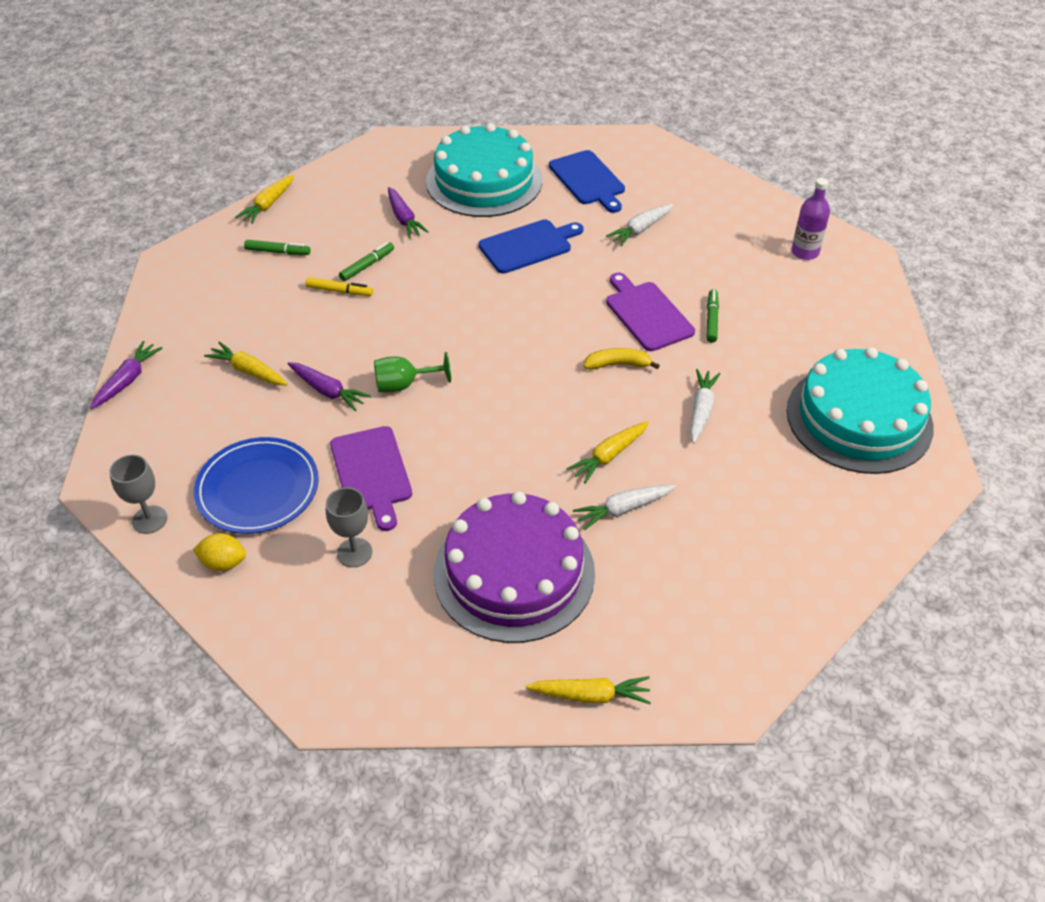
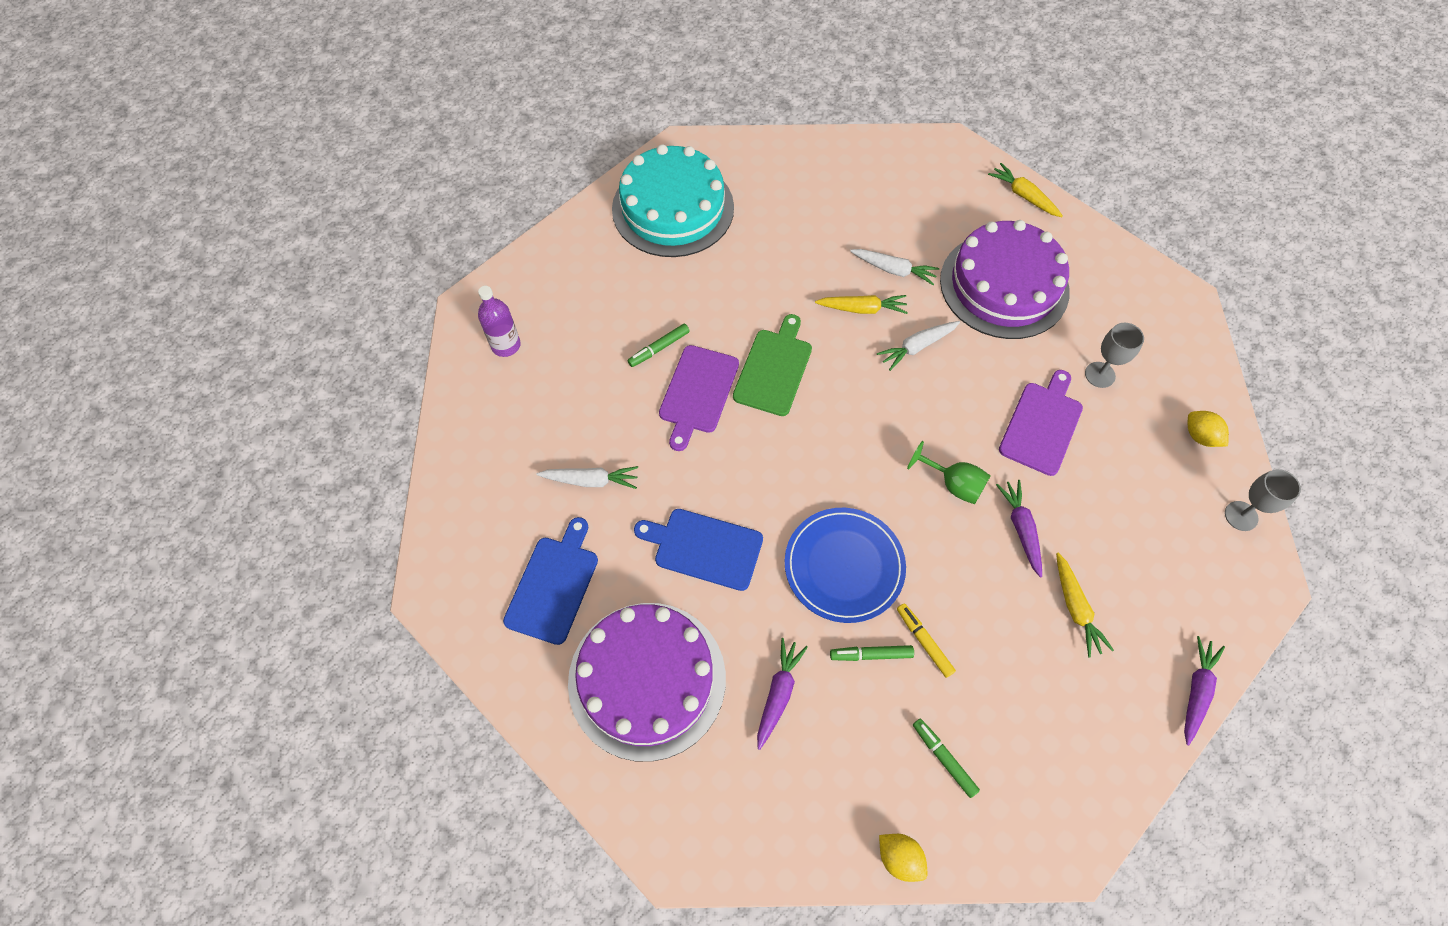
camera: 135 degrees left, 15 degrees up
purple carrot [90,341,163,409] -> purple carrot turned 135 degrees clockwise [1184,636,1225,745]
blue plate [194,437,319,534] -> blue plate moved to [785,508,906,623]
yellow carrot [235,175,294,224] -> yellow lemon [879,834,927,882]
turquoise cake [426,123,542,217] -> purple cake [568,603,726,762]
yellow banana [583,348,660,370] -> green cutting board [733,314,812,416]
white carrot [690,369,721,444] -> white carrot moved to [877,321,960,371]

